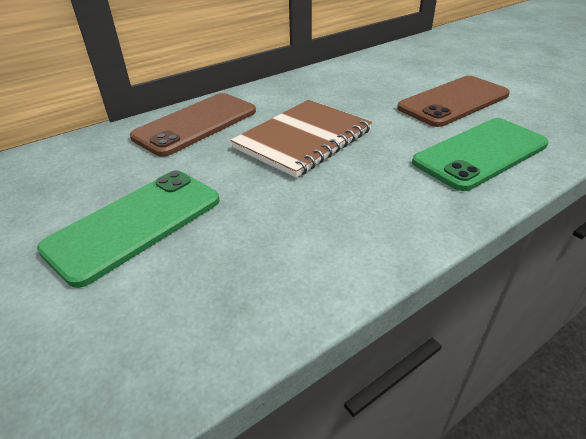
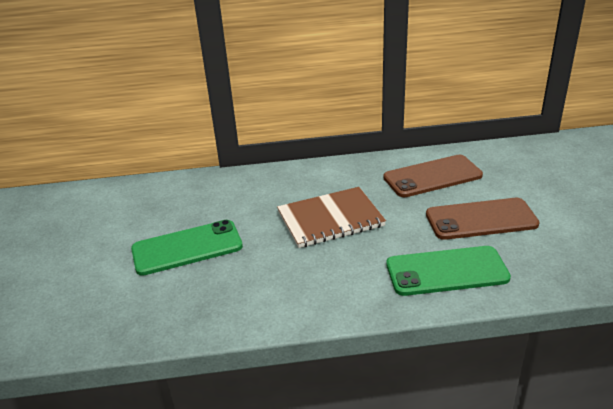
camera: 30 degrees right, 5 degrees down
brown phone [130,93,256,157] -> brown phone moved to [383,155,483,197]

